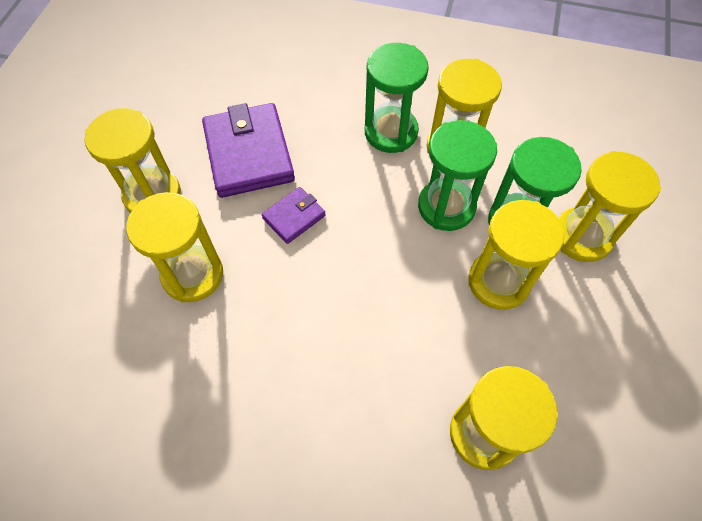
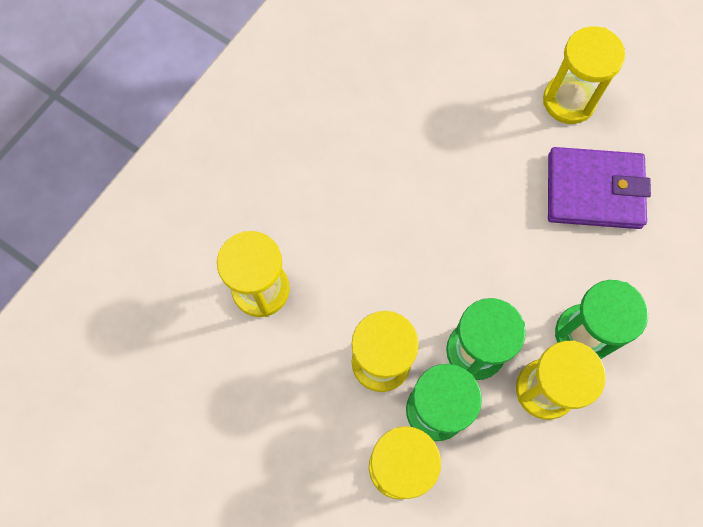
camera: 110 degrees right, 10 degrees up
yellow hourglass [126,192,223,302] -> none
purple wallet [262,187,326,244] -> none

